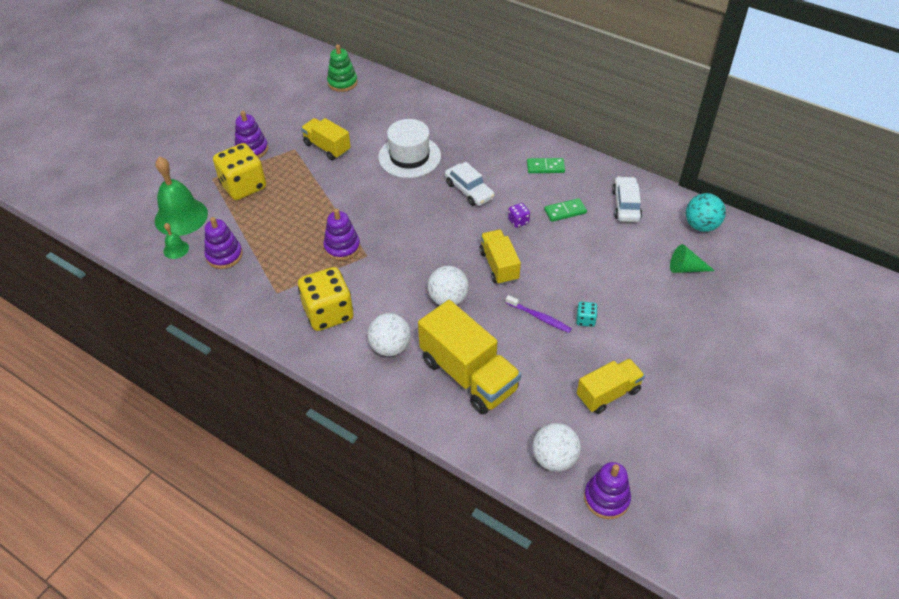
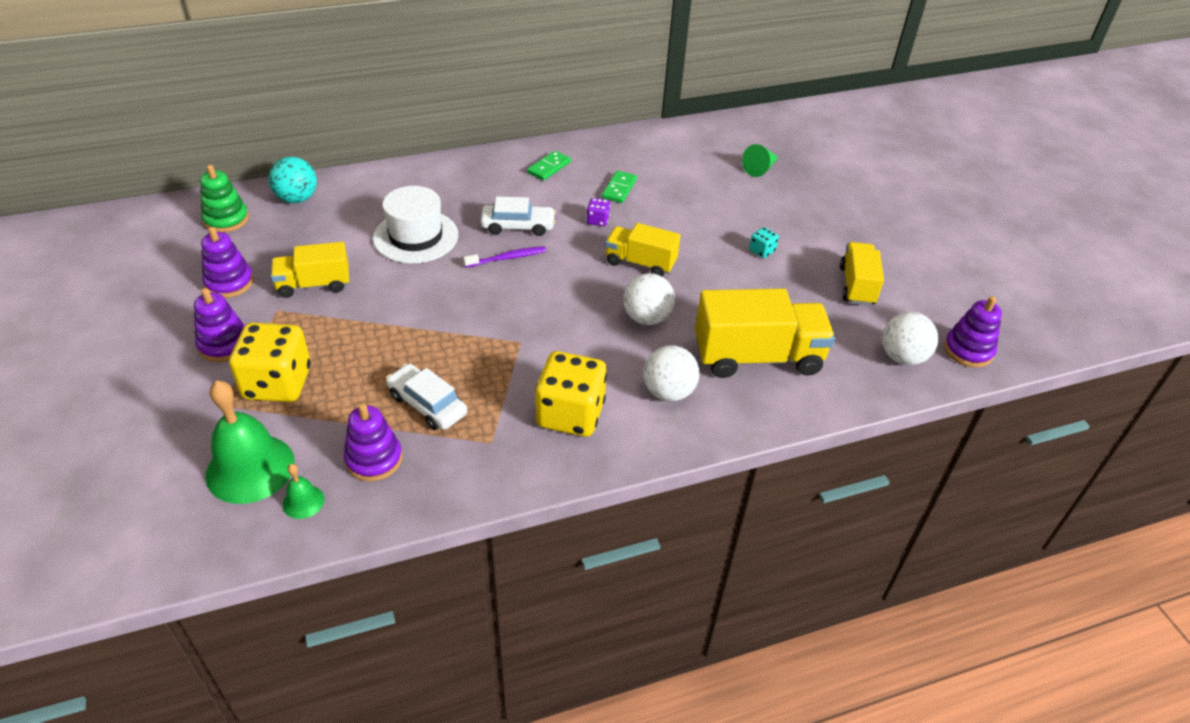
camera: 55 degrees left, 5 degrees down
purple stacking toy [323,209,360,261] -> purple stacking toy moved to [201,227,254,298]
purple toothbrush [506,295,572,333] -> purple toothbrush moved to [463,246,546,267]
white car [612,176,642,222] -> white car moved to [386,364,467,430]
turquoise ball [686,193,726,232] -> turquoise ball moved to [269,157,317,203]

